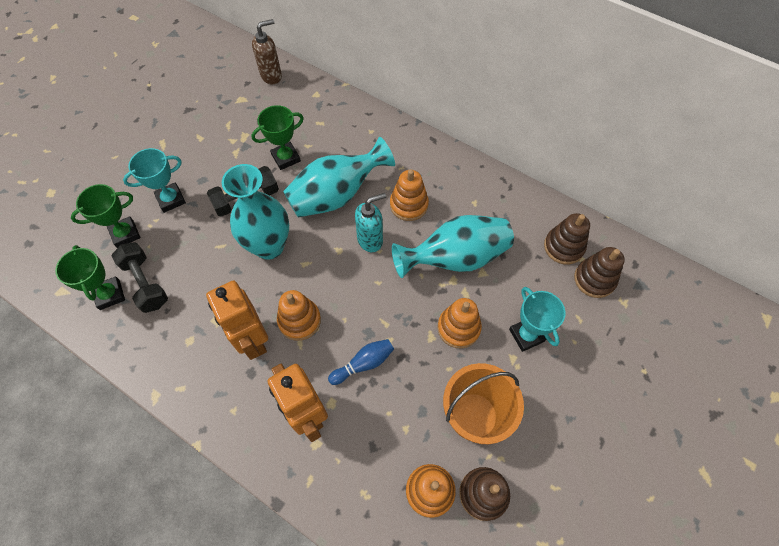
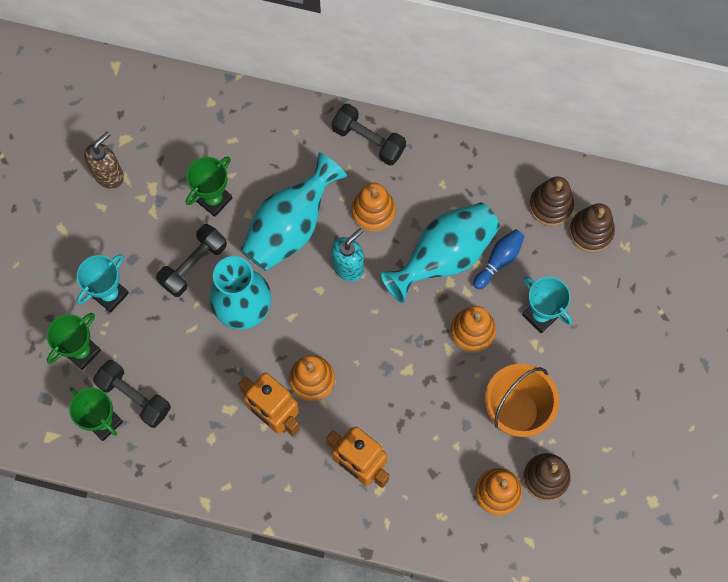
camera: 20 degrees left, 10 degrees up
brown soap dispenser [252,19,282,84] -> brown soap dispenser moved to [84,131,124,189]
blue bowling pin [328,339,394,385] -> blue bowling pin moved to [473,229,525,289]
none -> black dumbbell [332,103,406,166]

